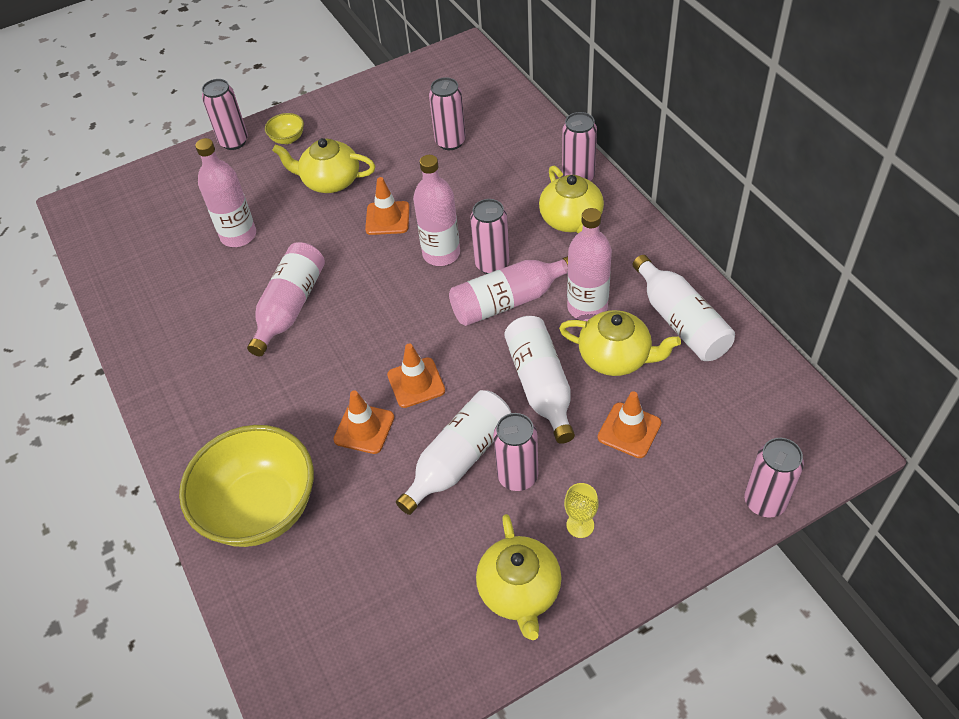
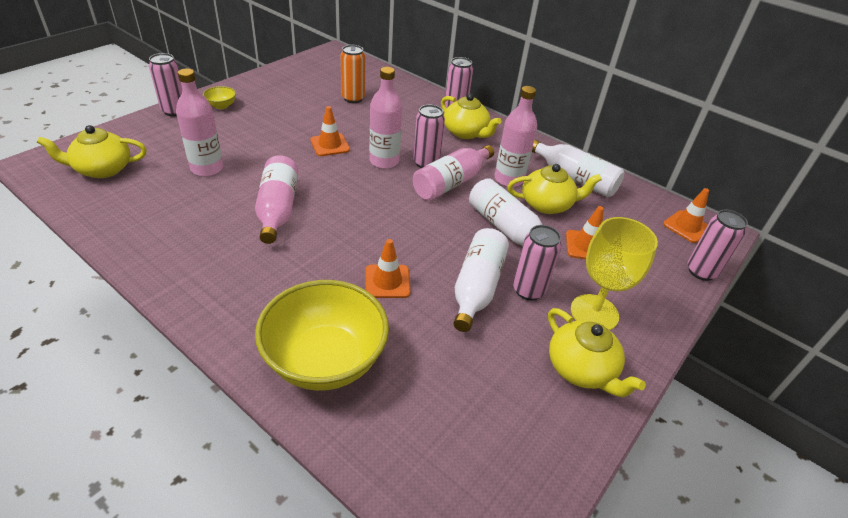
camera: 30 degrees left, 10 degrees down
yellow teapot [272,138,375,193] -> yellow teapot moved to [37,125,147,178]
orange traffic cone [387,344,445,408] -> orange traffic cone moved to [663,188,709,243]
pink can [429,77,466,150] -> orange can [340,45,365,103]
yellow goblet [564,483,599,538] -> yellow goblet [571,217,658,330], size x2.11

